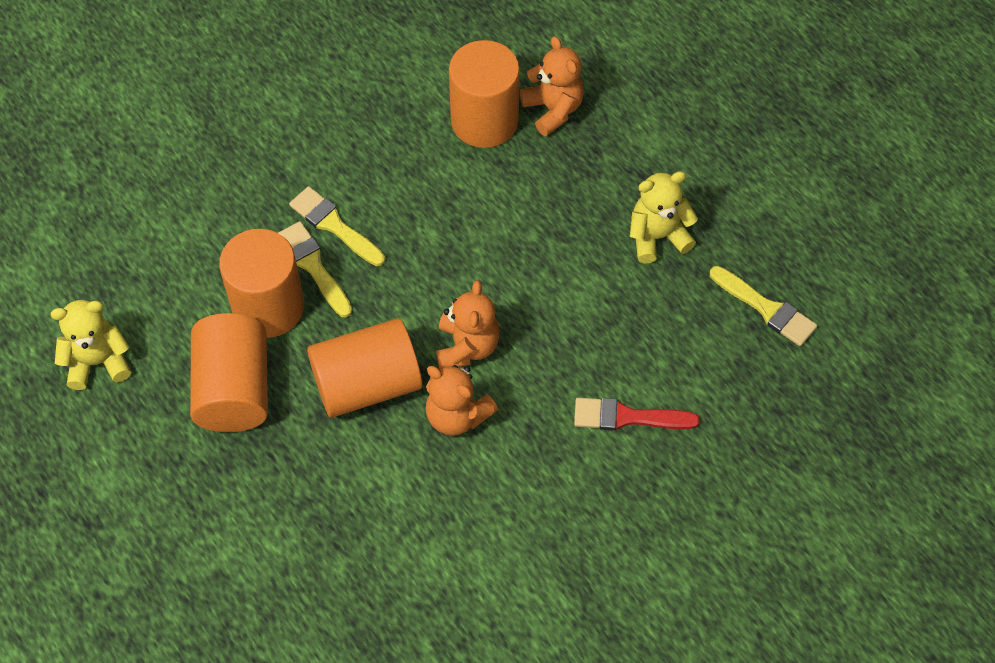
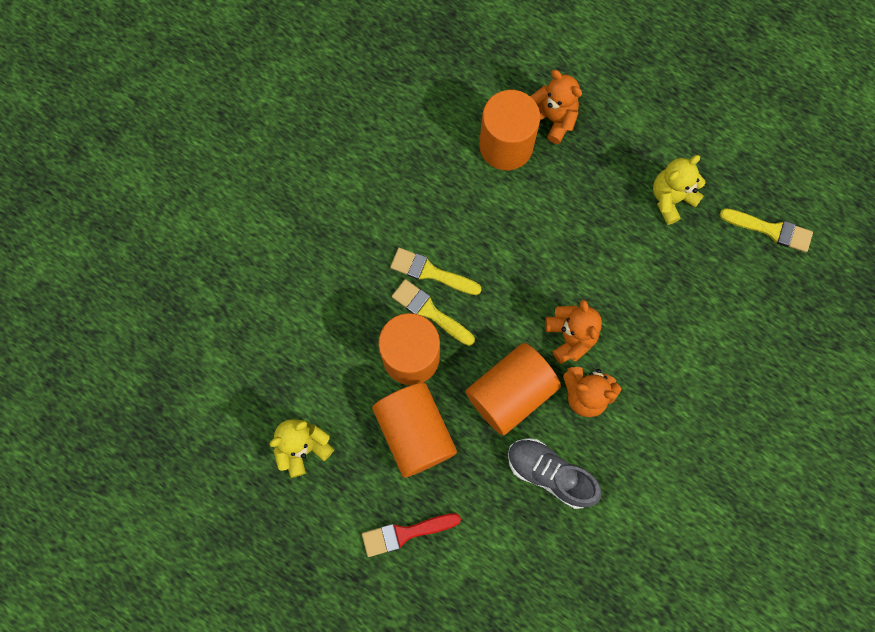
camera: 20 degrees left, 15 degrees up
red brush [574,398,700,431] -> red brush moved to [362,513,461,557]
none -> grey shoe [508,438,602,509]

